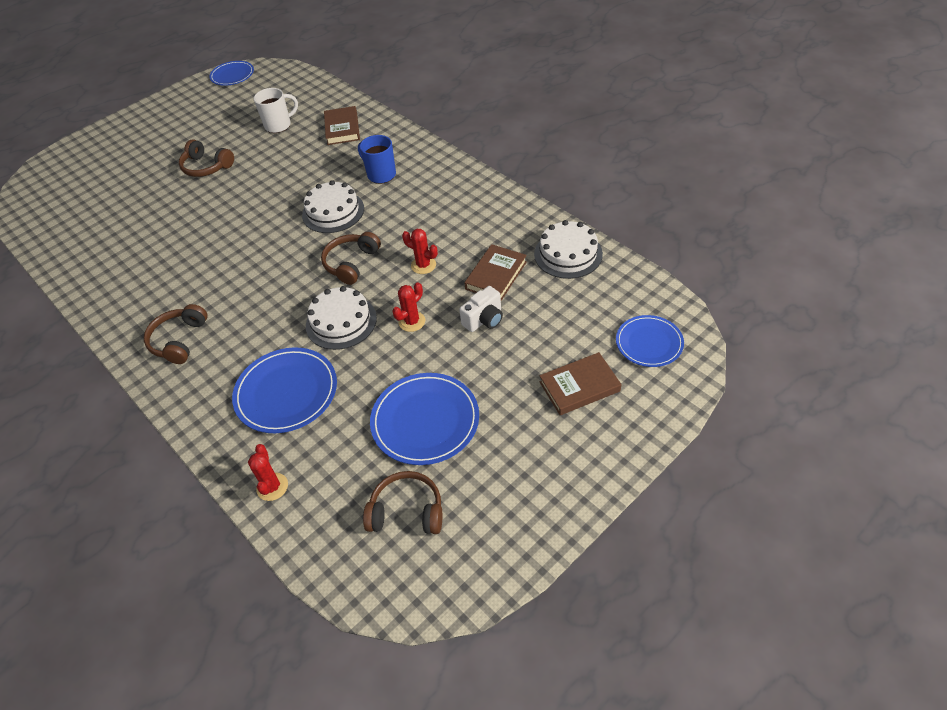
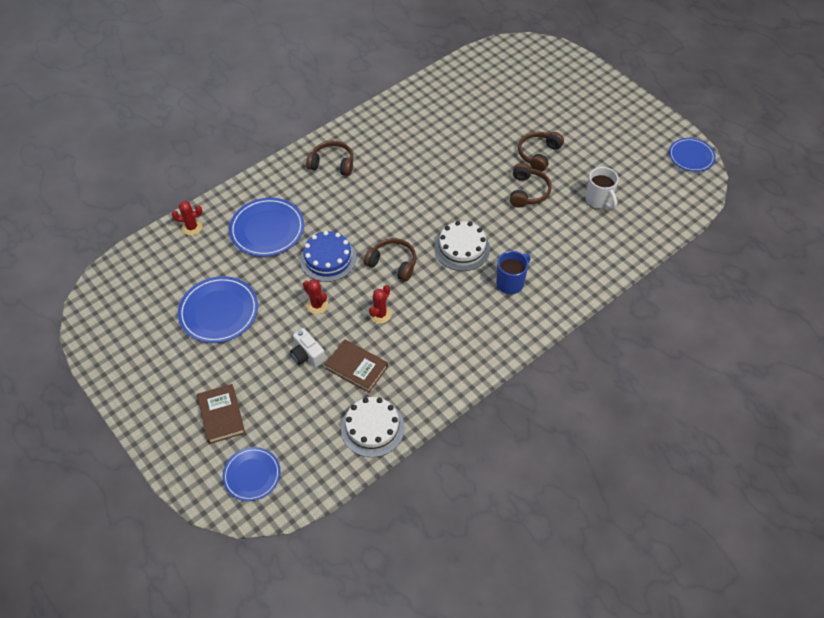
camera: 90 degrees right, 5 degrees up
white cake [306,286,377,350] -> blue cake [300,231,356,282]
brown book [324,106,360,145] -> none
brown headphones [363,471,442,534] -> brown headphones moved to [510,163,552,208]

